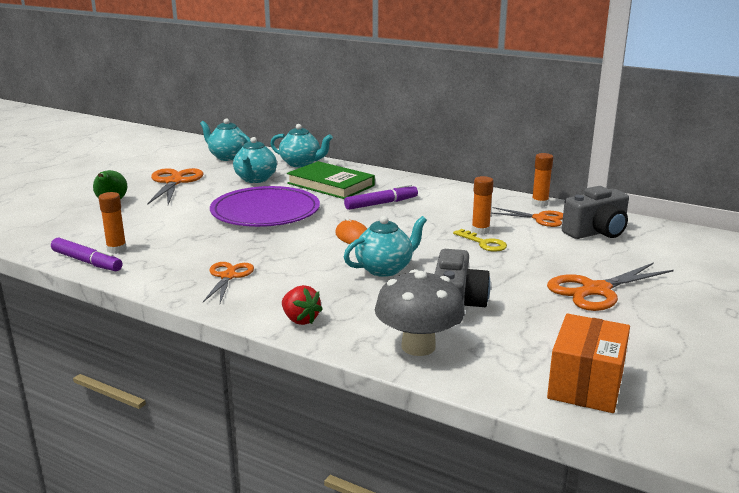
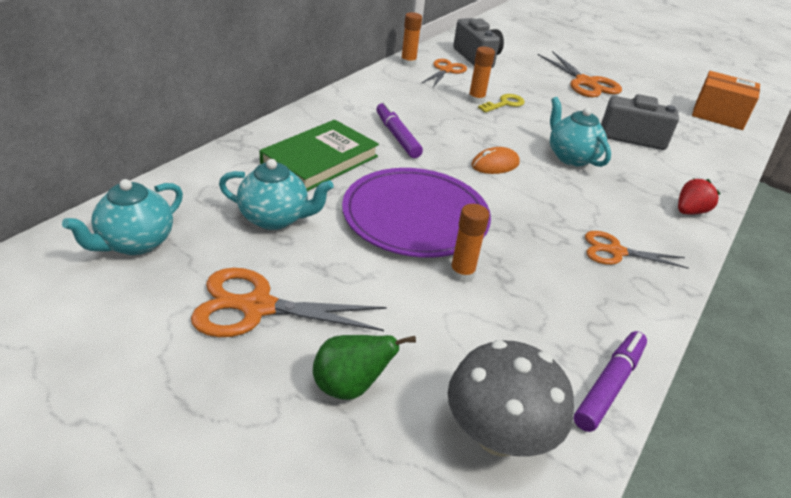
camera: 90 degrees left, 15 degrees up
orange glue stick [99,192,127,254] -> orange glue stick moved to [450,204,490,283]
turquoise teapot [270,124,333,167] -> none
grey mushroom [375,269,465,356] -> grey mushroom moved to [448,340,574,457]

